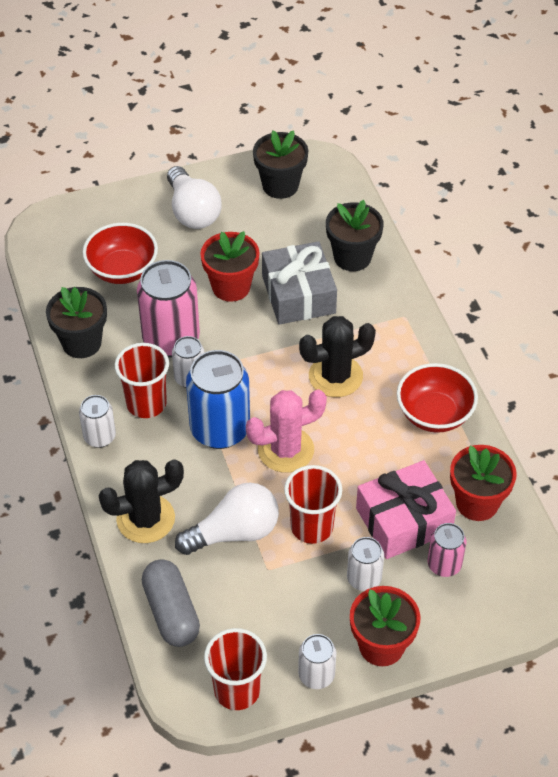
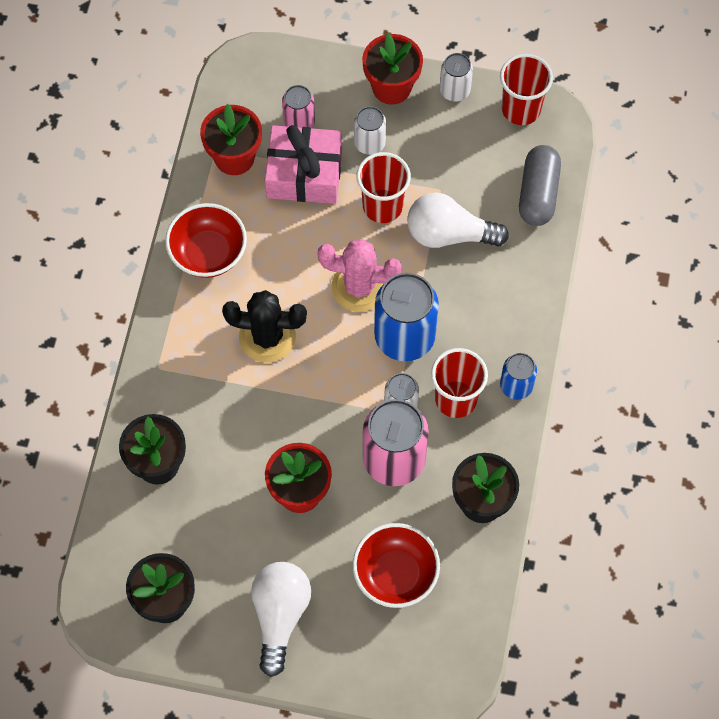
camera: 150 degrees left, 15 degrees up
white can [79,395,116,448] -> blue can [500,353,537,400]
black cactus [99,460,184,543] -> none
grey gift [262,241,337,325] -> none

